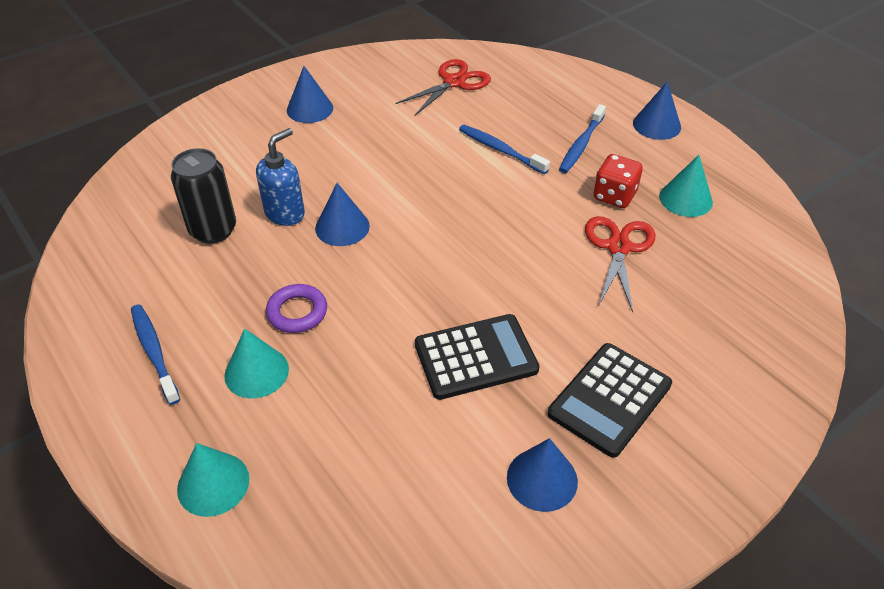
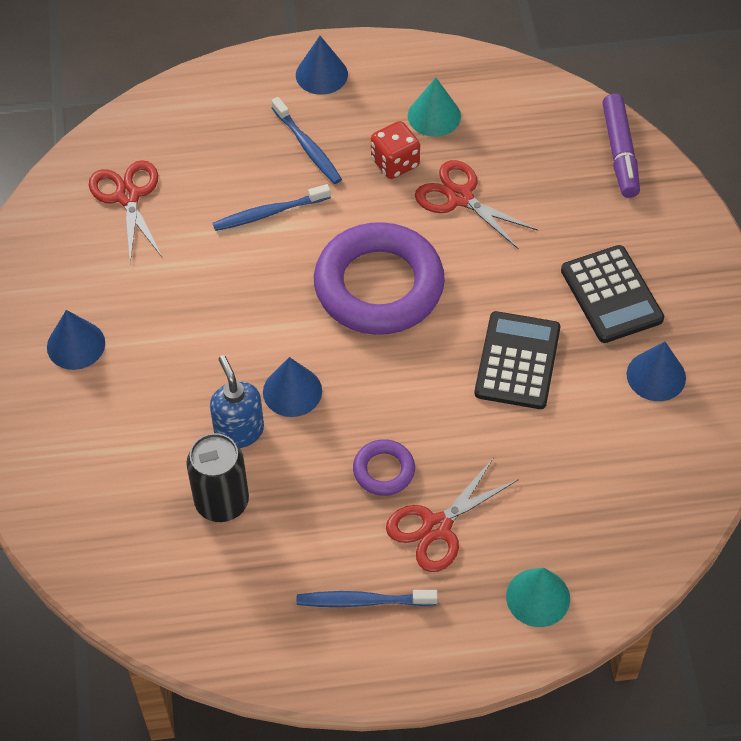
camera: 60 degrees left, 10 degrees up
turquoise cone [224,328,289,398] -> red scissors [386,457,519,572]
none -> purple ring [314,222,445,335]
none -> purple marker [602,94,640,198]

